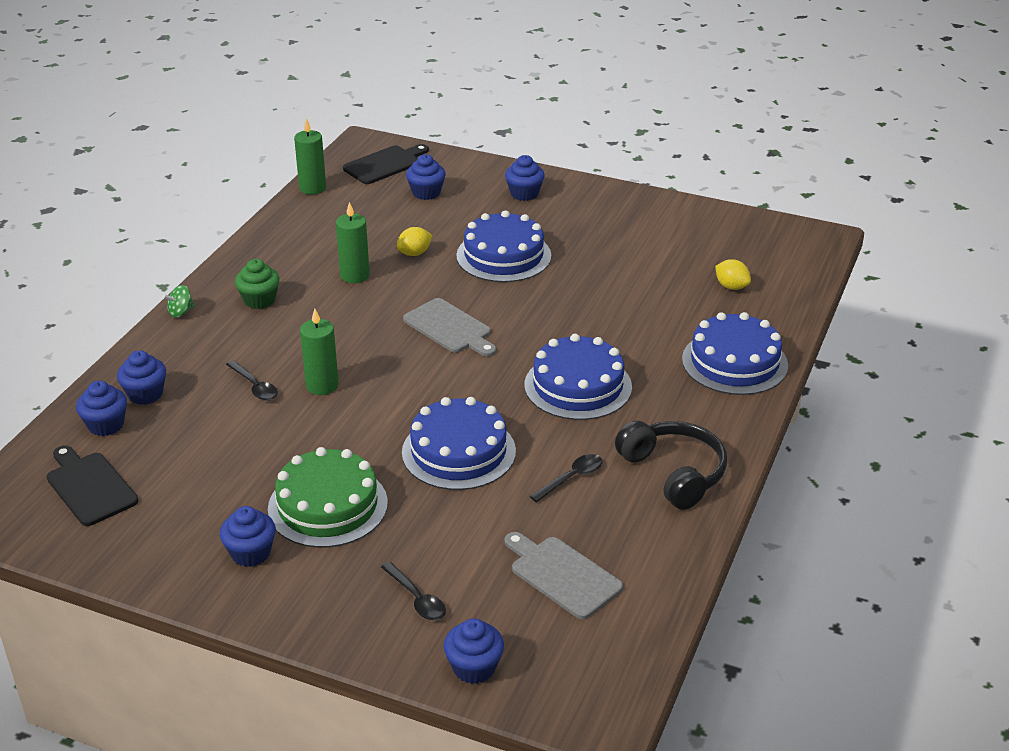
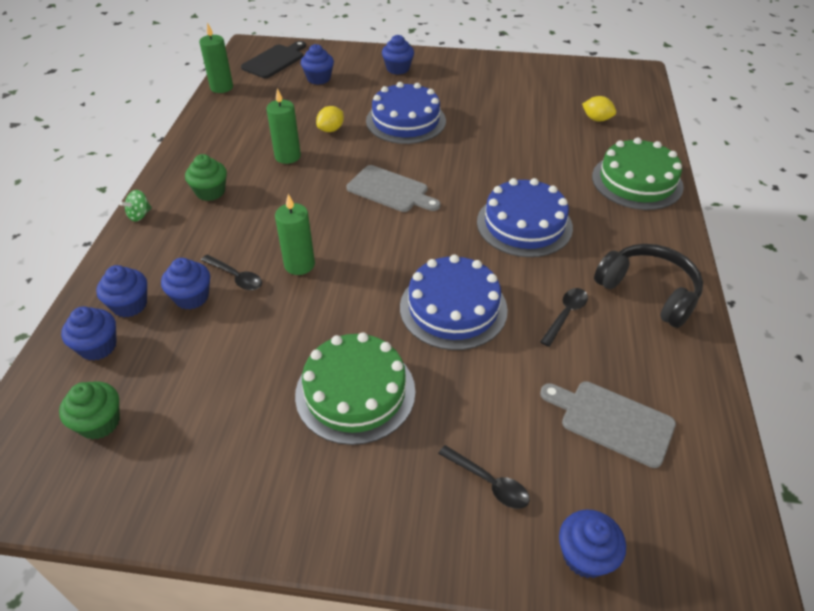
camera: 15 degrees left, 10 degrees up
black cutting board [47,445,139,526] -> green cupcake [59,382,120,440]
blue cupcake [220,506,276,567] -> blue cupcake moved to [161,258,210,310]
blue cake [682,312,788,395] -> green cake [592,137,684,210]

